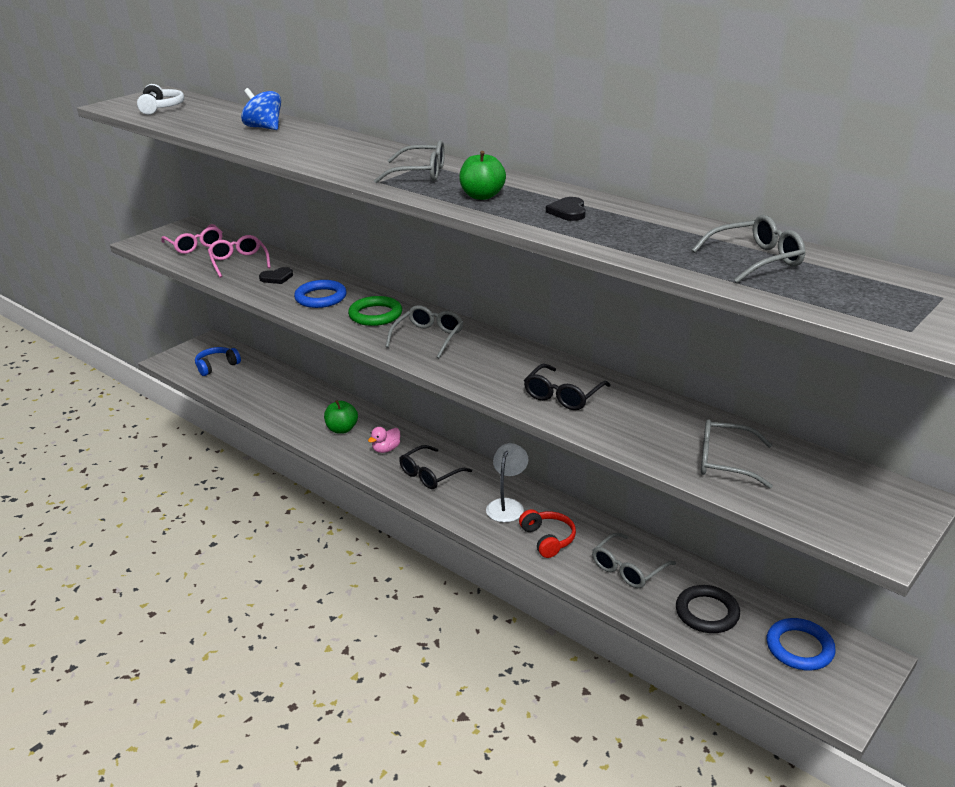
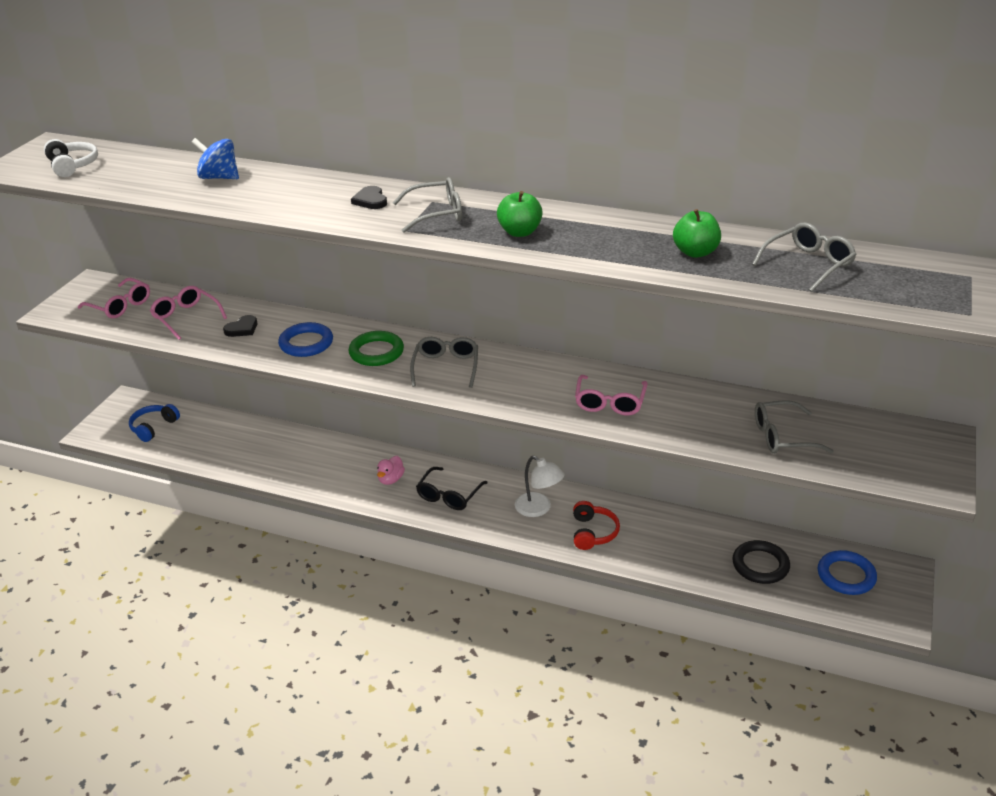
camera: 20 degrees left, 5 degrees up
green apple [324,400,358,434] -> green apple moved to [673,209,721,258]
white lamp [486,443,528,522] -> white lamp turned 135 degrees clockwise [515,456,564,517]
red headphones [519,509,576,558] -> red headphones turned 45 degrees clockwise [573,501,620,550]
black glasses [524,364,611,410] -> pink glasses [575,375,647,415]
black heart [546,197,586,221] -> black heart moved to [351,186,387,209]
grey glasses [592,532,676,588] -> none

